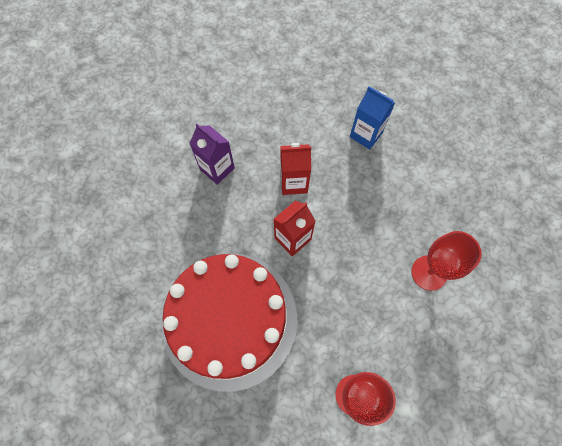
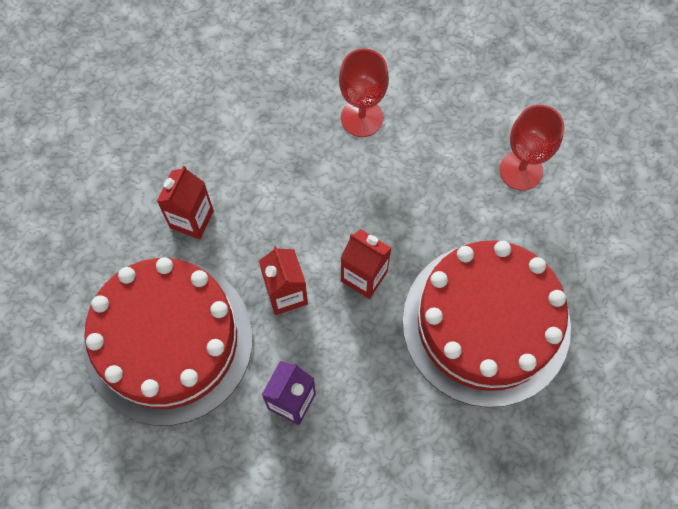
camera: 105 degrees left, 0 degrees up
blue carton [350,86,395,149] -> red carton [157,166,214,239]
none -> red cake [83,257,253,426]

